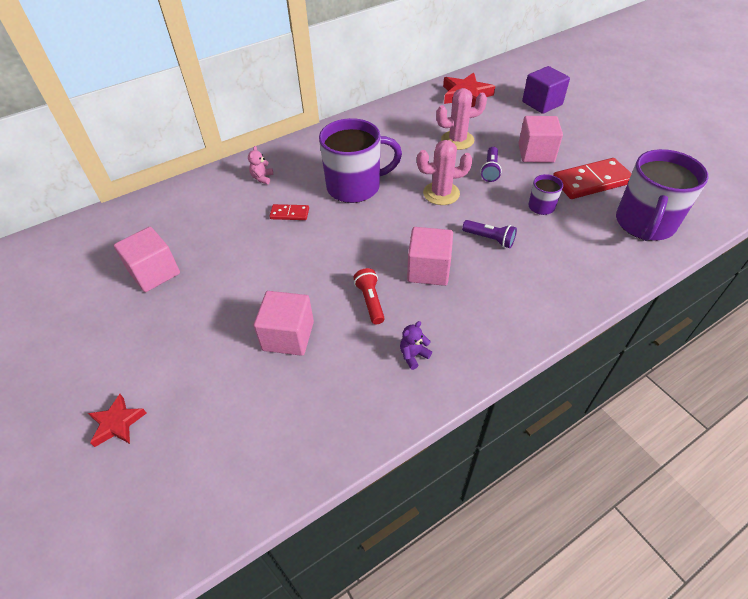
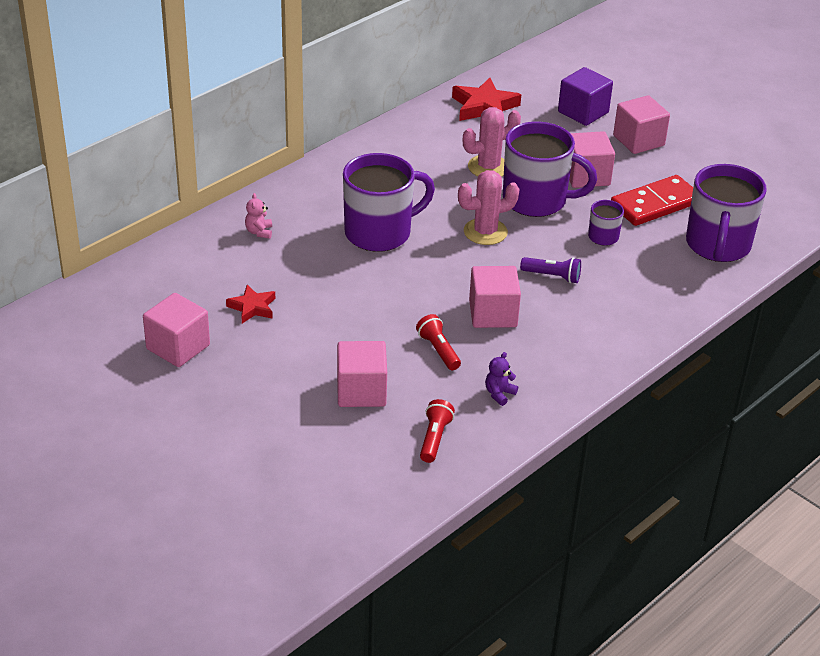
camera: 15 degrees left, 10 degrees down
red star [88,394,147,447] -> red star moved to [226,285,275,323]
red domino [269,204,309,220] -> none
purple flashlight [481,147,502,182] -> purple mug [503,122,597,217]
none -> red flashlight [420,399,455,463]
none -> pink cube [613,95,670,154]

